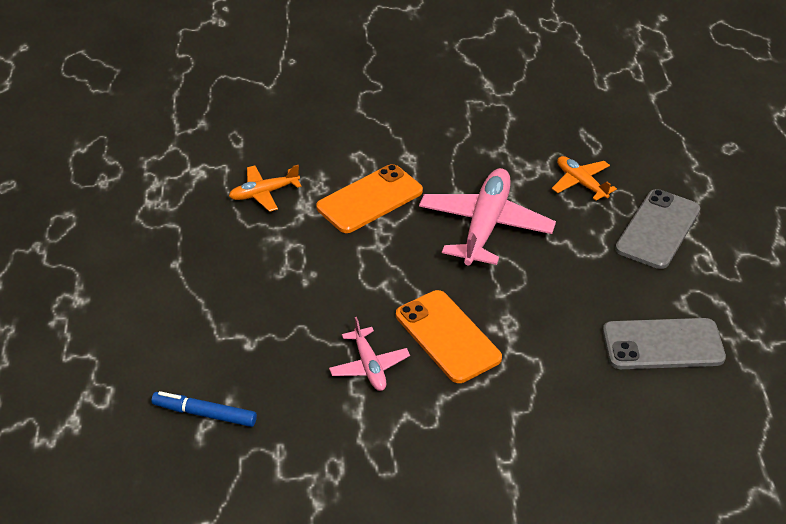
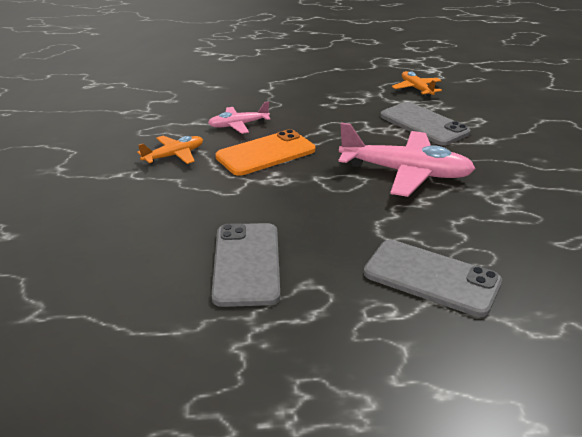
camera: 90 degrees right, 10 degrees down
blue marker [152,391,257,427] -> none
orange phone [316,164,423,233] -> grey phone [380,102,470,146]
orange plane [552,156,617,201] -> orange plane moved to [137,136,203,164]

